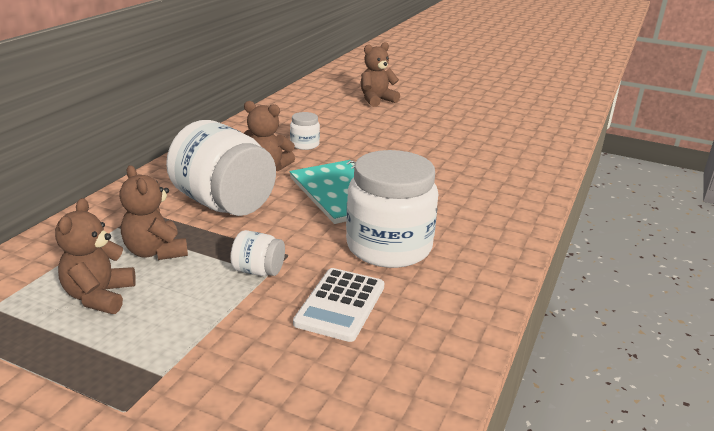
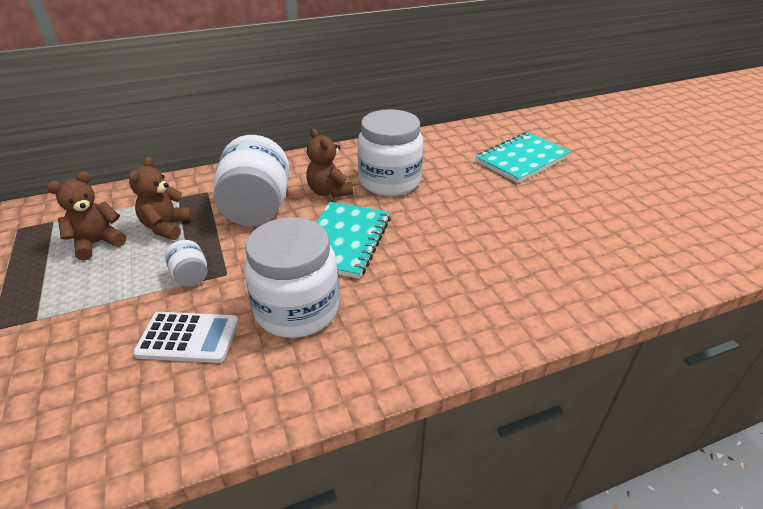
camera: 45 degrees right, 10 degrees up
white jar [290,112,320,150] -> white jar [357,109,423,196], size x2.25
white calculator [293,268,385,342] -> white calculator turned 150 degrees counterclockwise [133,312,239,363]
brown teddy bear [361,42,400,107] -> turquoise notebook [475,132,571,183]

